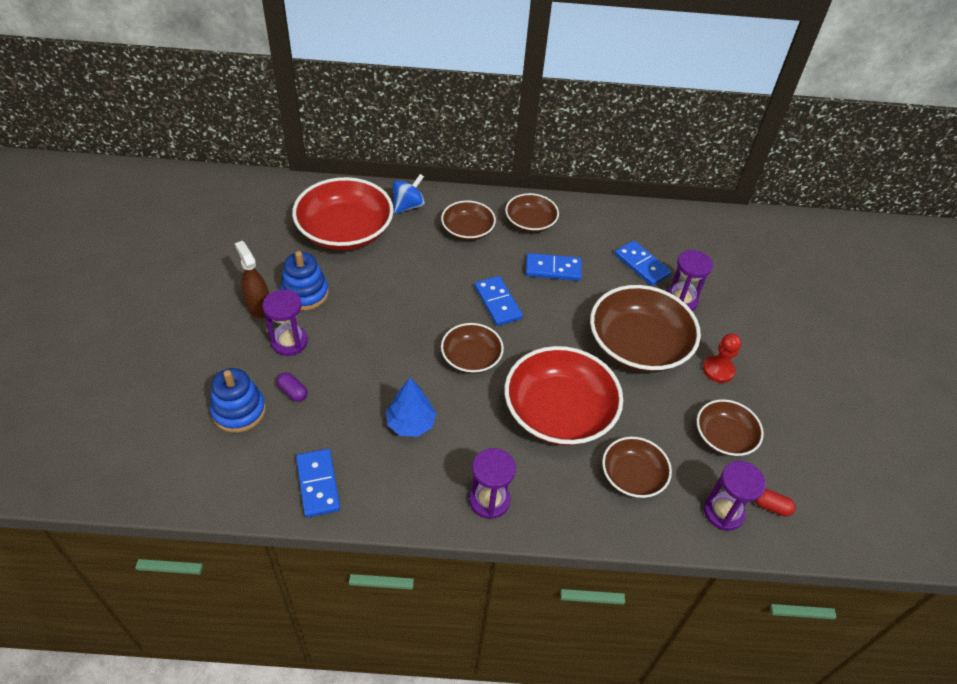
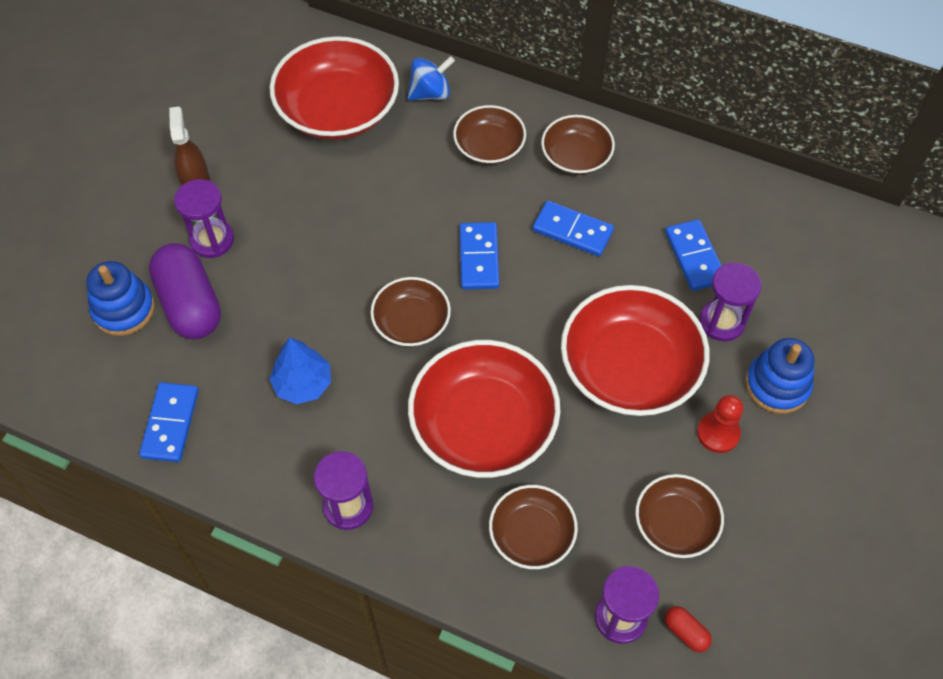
camera: 25 degrees right, 10 degrees up
purple capsule [277,372,308,402] -> purple capsule [149,243,221,339], size x2.38
blue stacking toy [280,251,329,311] -> blue stacking toy moved to [745,338,814,414]
brown bowl [590,285,701,373] -> red bowl [561,285,709,416]

